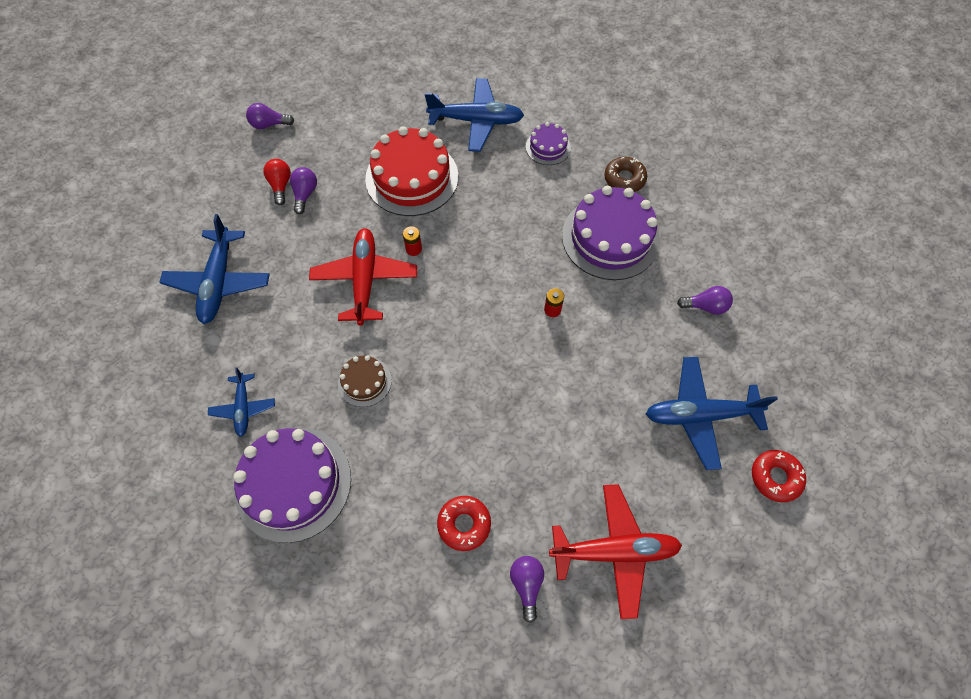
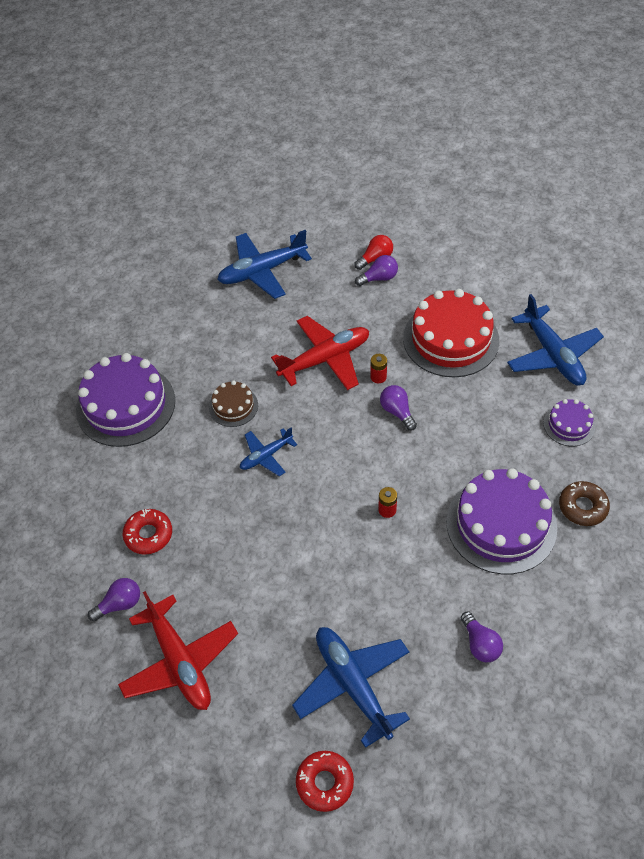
camera: 65 degrees right, 10 degrees down
blue plane [208,368,275,437] -> blue plane moved to [240,428,297,476]
purple light bulb [246,103,294,129] -> purple light bulb moved to [380,385,417,431]

